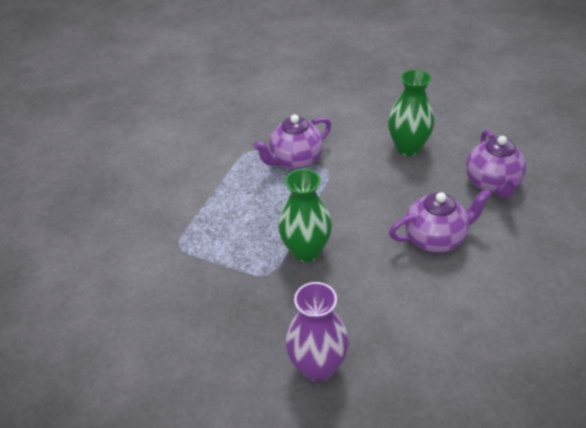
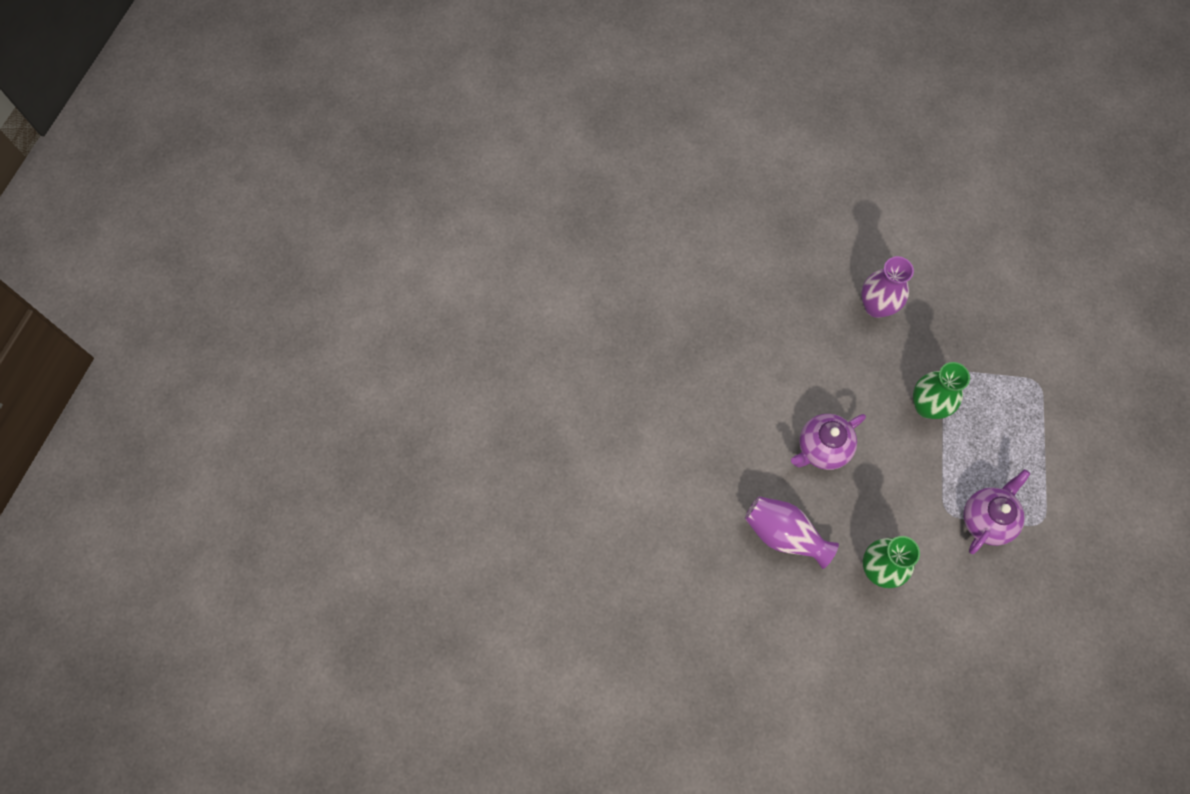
camera: 160 degrees right, 25 degrees up
purple teapot [466,129,526,198] -> purple vase [745,496,839,569]

